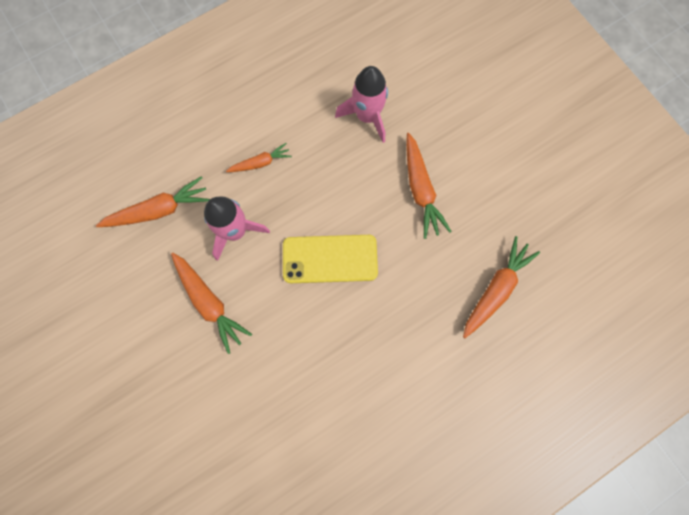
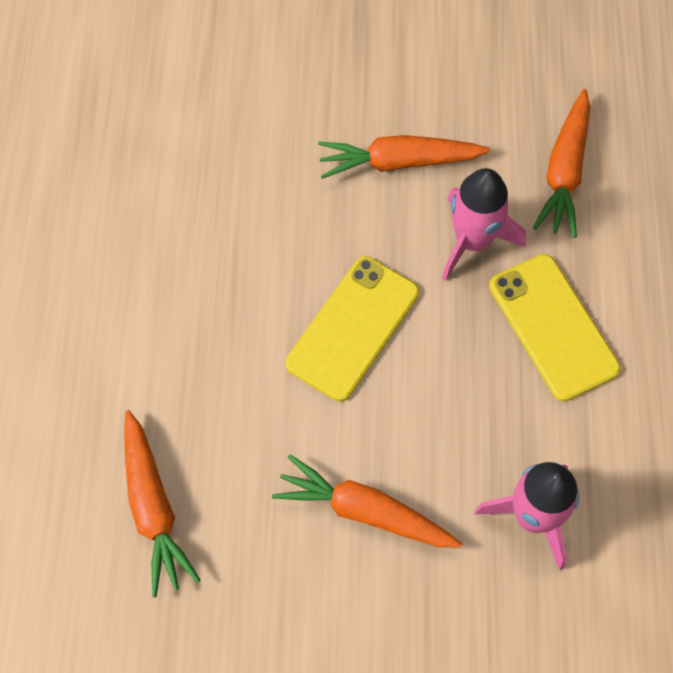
camera: 125 degrees right, 10 degrees down
orange carrot [226,143,292,172] -> yellow phone [489,254,621,402]

